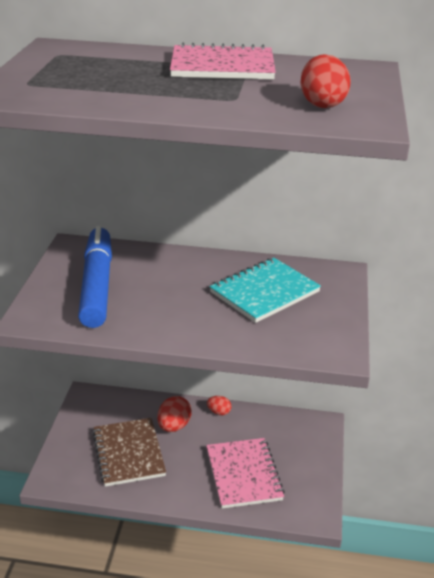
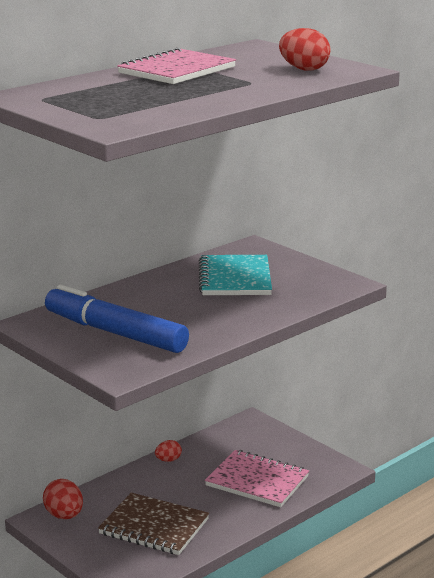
camera: 50 degrees left, 10 degrees down
red egg [157,396,192,432] -> red egg moved to [43,479,83,519]

